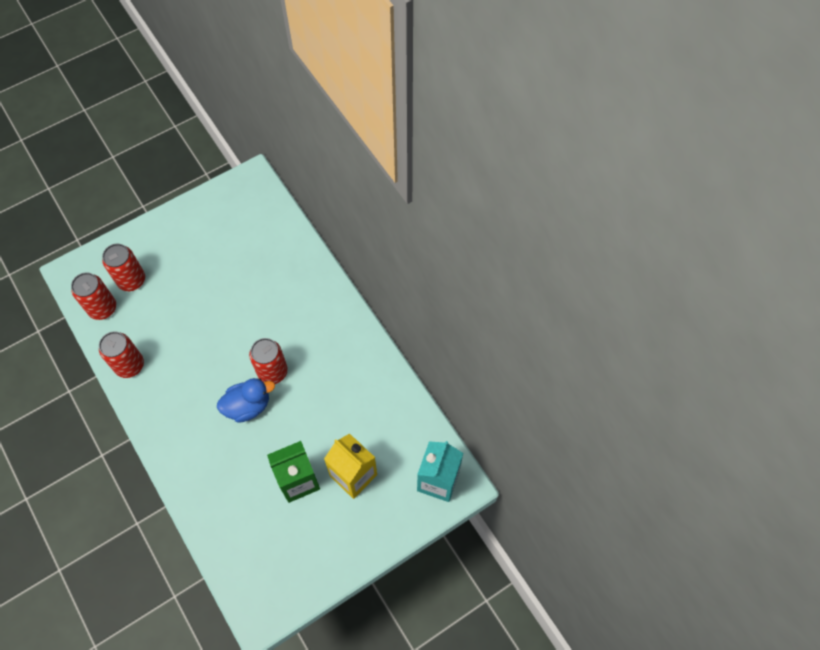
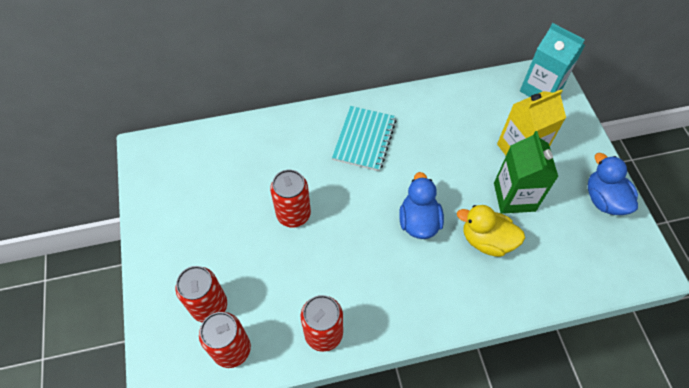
camera: 70 degrees left, 5 degrees down
red can [249,338,288,384] -> red can moved to [270,170,311,228]
none -> turquoise notebook [332,106,397,171]
none -> yellow duck [457,205,525,257]
none -> blue duck [588,153,638,215]

